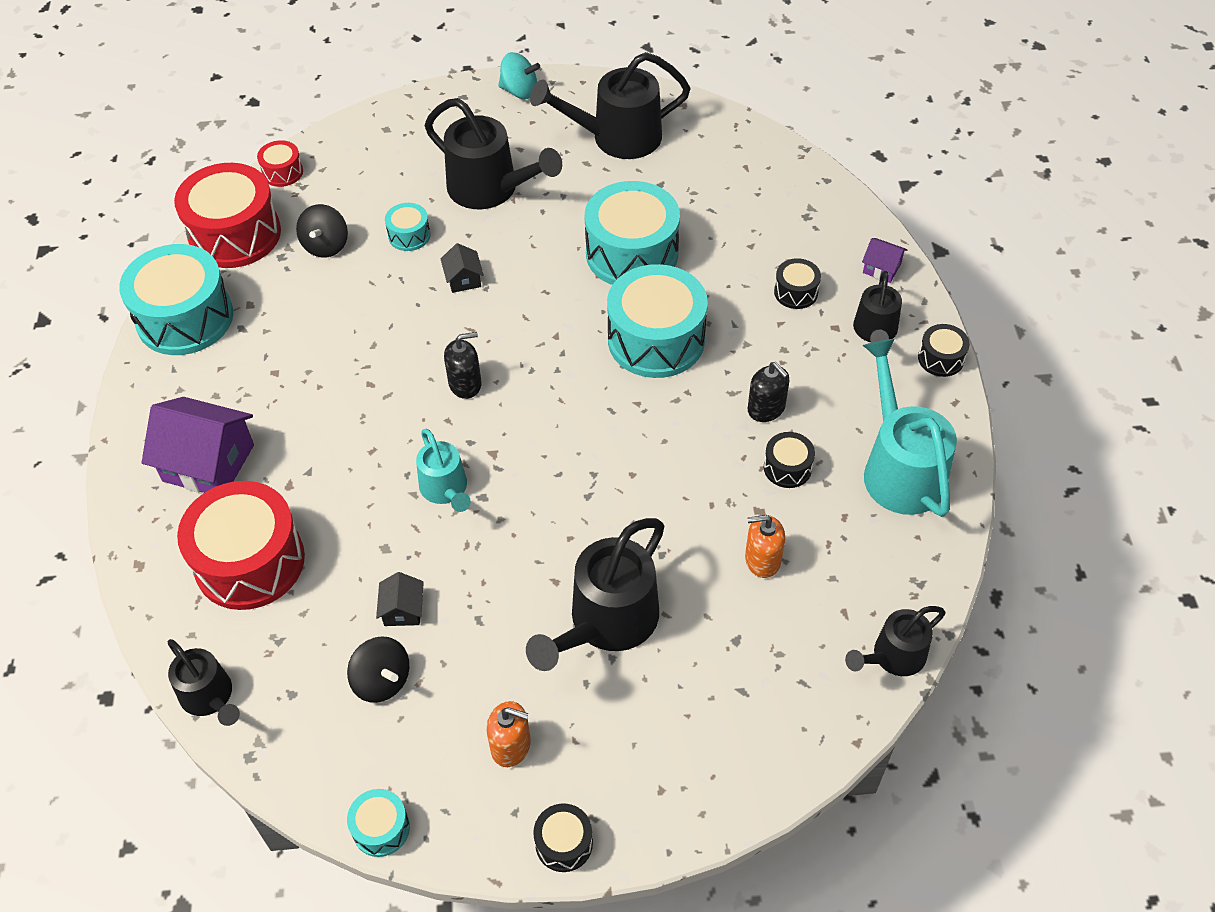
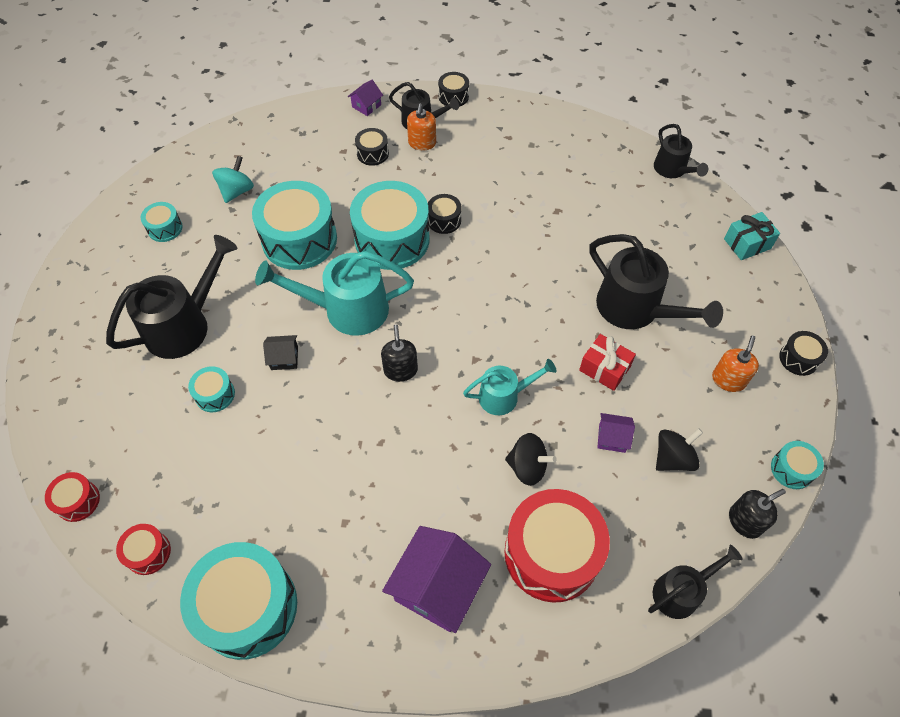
camera: 80 degrees left, 5 degrees up
red drum [174,163,281,268] -> red drum [116,524,171,575], size x0.46
black spinning top [296,204,348,258] -> black spinning top moved to [505,433,556,486]
black house [376,572,424,626] -> purple house [597,413,635,453]
turquoise spinning top [498,52,540,99] -> turquoise spinning top moved to [212,156,254,203]
black watering can [530,52,691,159] -> turquoise drum [141,202,183,242]
orange soap dispenser [745,515,785,578] -> orange soap dispenser moved to [407,104,436,151]
black soap dispenser [748,362,789,422] -> black soap dispenser moved to [729,489,786,539]
black drum [764,432,815,488] -> black drum moved to [428,194,462,234]
turquoise watering can [863,339,957,517] -> turquoise watering can moved to [255,251,414,336]
none -> red gift [579,334,636,391]
none -> turquoise gift [724,212,780,260]

